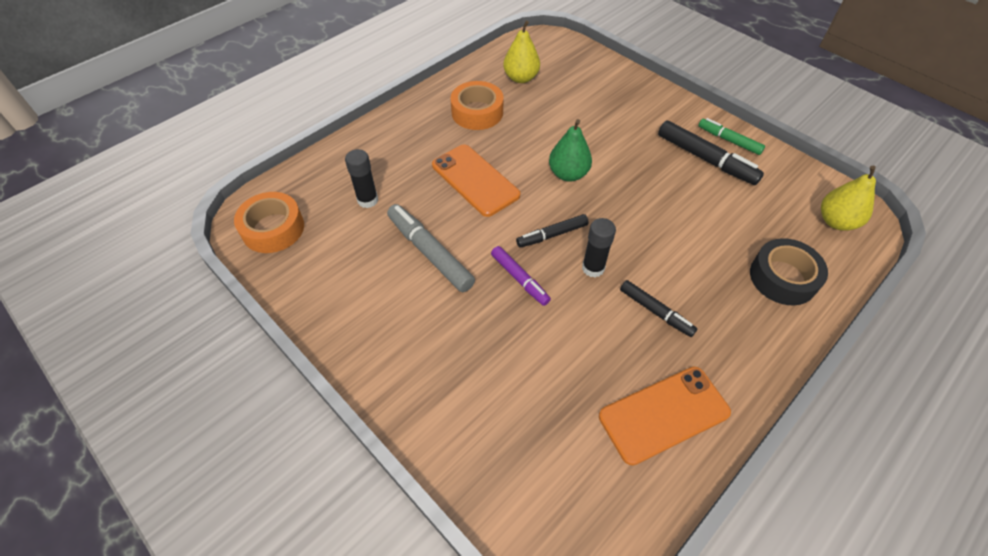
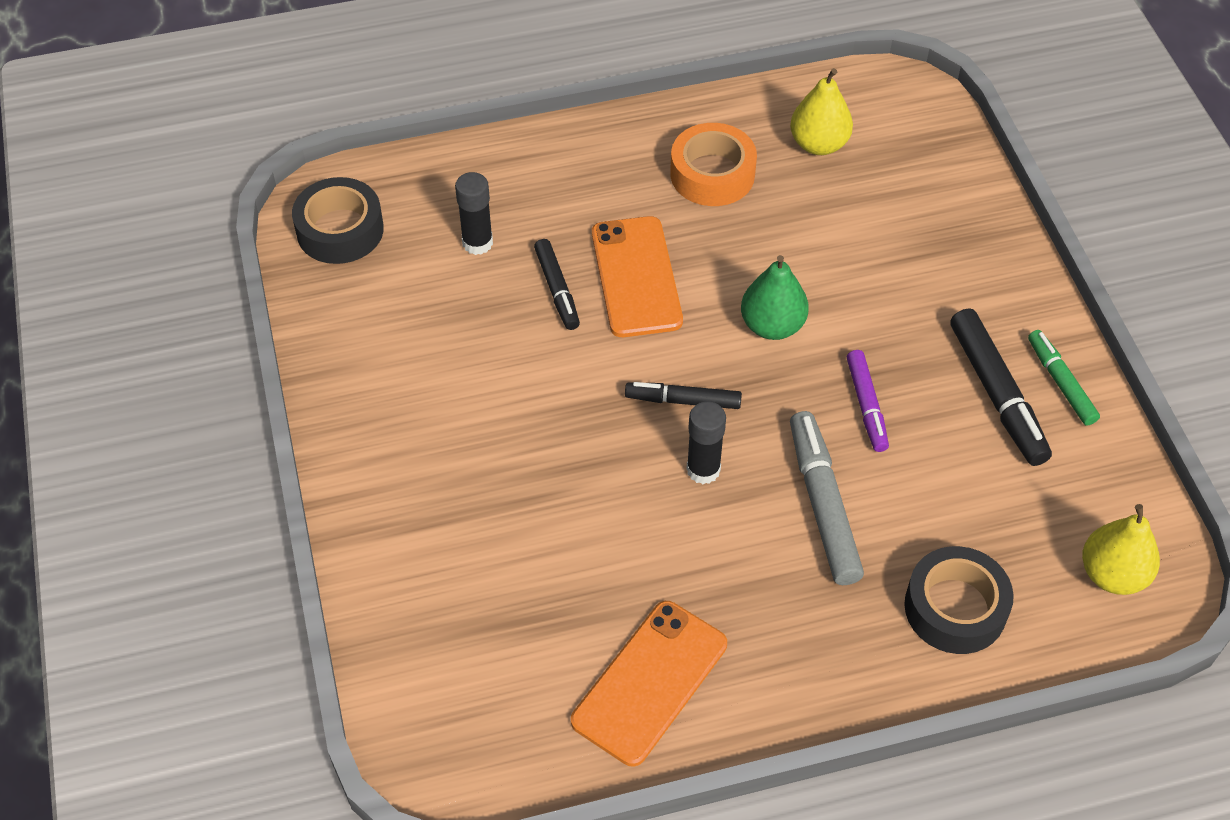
camera: 30 degrees right, 0 degrees up
orange tape [234,192,304,253] -> black tape [292,177,384,264]
grey marker [387,204,475,292] -> grey marker moved to [790,411,864,585]
purple marker [491,246,551,306] -> purple marker moved to [847,350,889,452]
orange phone [599,367,731,465] -> orange phone turned 60 degrees counterclockwise [571,601,727,766]
black marker [620,280,697,337] -> black marker moved to [534,239,580,330]

